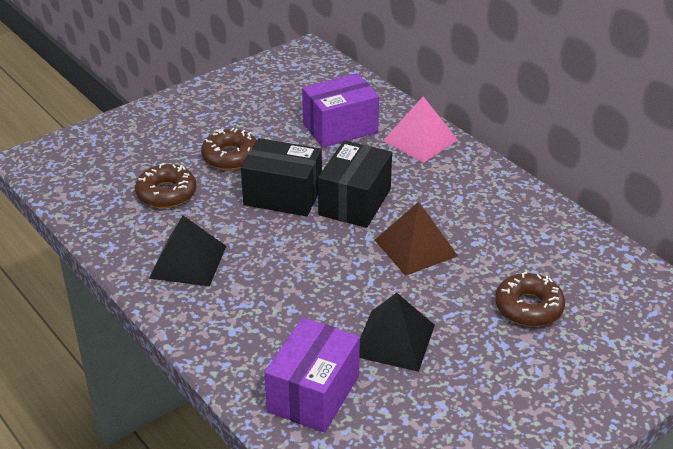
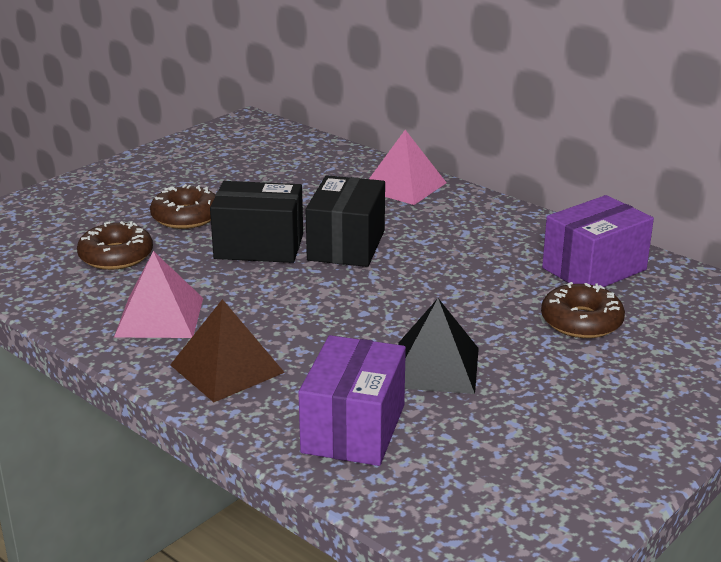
camera: 10 degrees left, 10 degrees down
black pyramid [149,215,226,287] -> pink pyramid [114,251,203,338]
purple box [302,73,379,148] -> purple box moved to [542,195,654,287]
brown pyramid [375,202,458,276] -> brown pyramid moved to [170,299,285,402]

